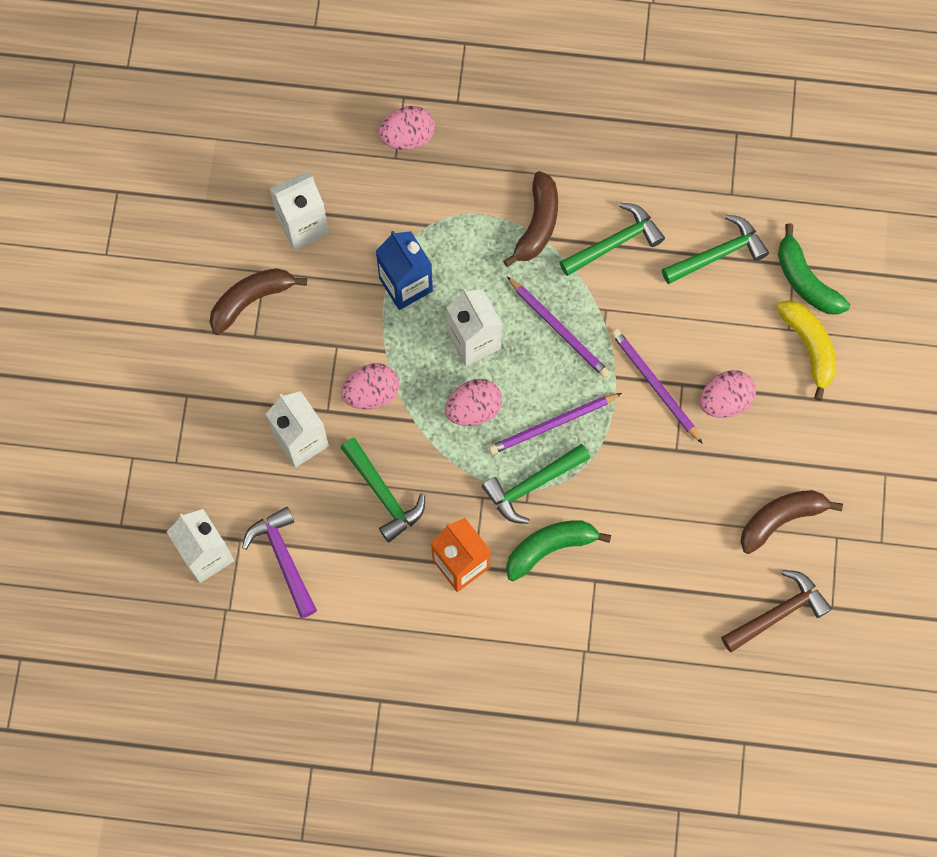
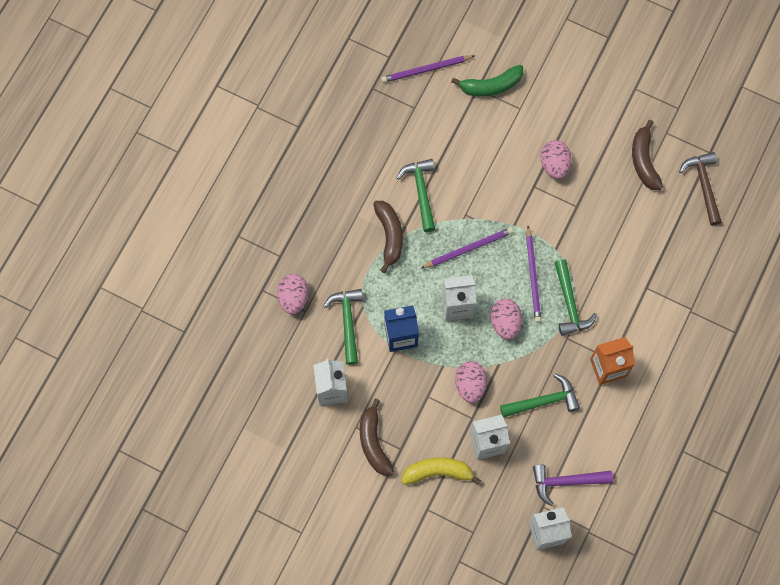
camera: 70 degrees left, 0 degrees up
brown banana [503,171,558,267] -> brown banana turned 45 degrees clockwise [373,201,403,273]
green banana [506,520,611,581] -> none
purple pencil [611,329,703,444] -> purple pencil moved to [381,55,475,83]
green hammer [662,214,769,284] -> green hammer moved to [323,289,363,365]
yellow banana [776,300,836,401] -> yellow banana moved to [401,457,481,485]

